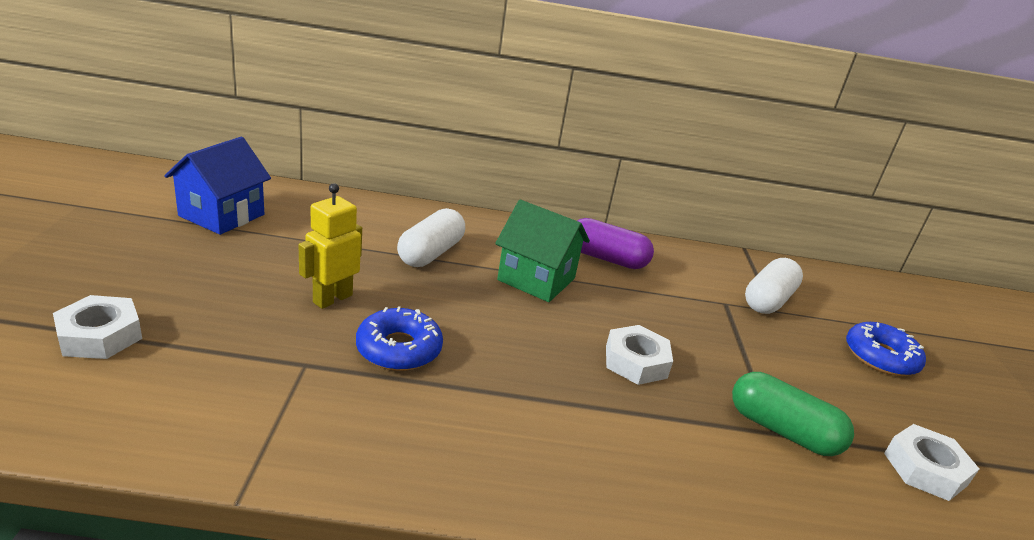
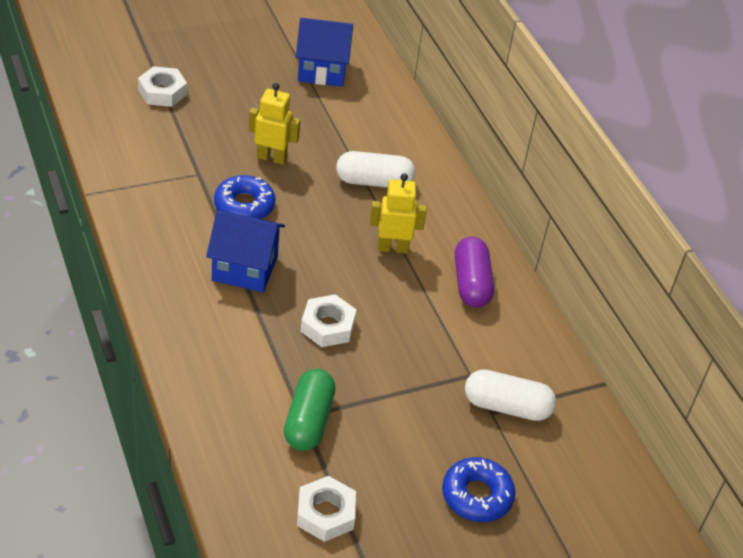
camera: 65 degrees right, 15 degrees up
green house [495,200,590,302] -> yellow robot [370,173,427,254]
none -> blue house [206,211,285,292]

